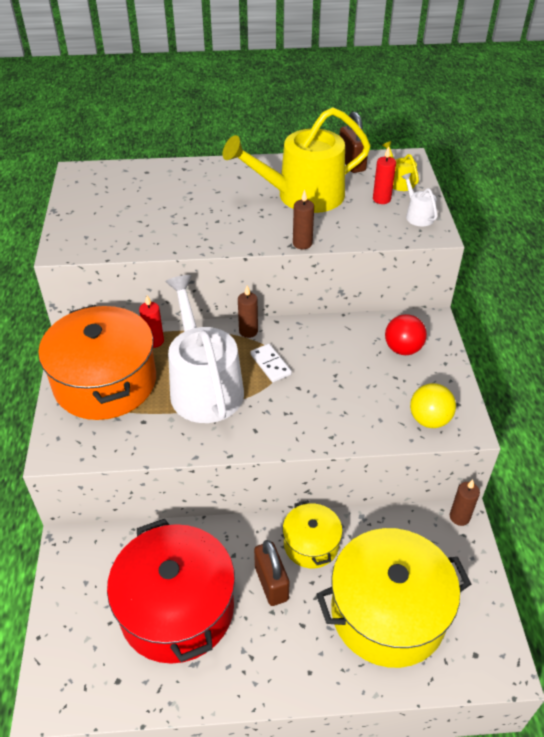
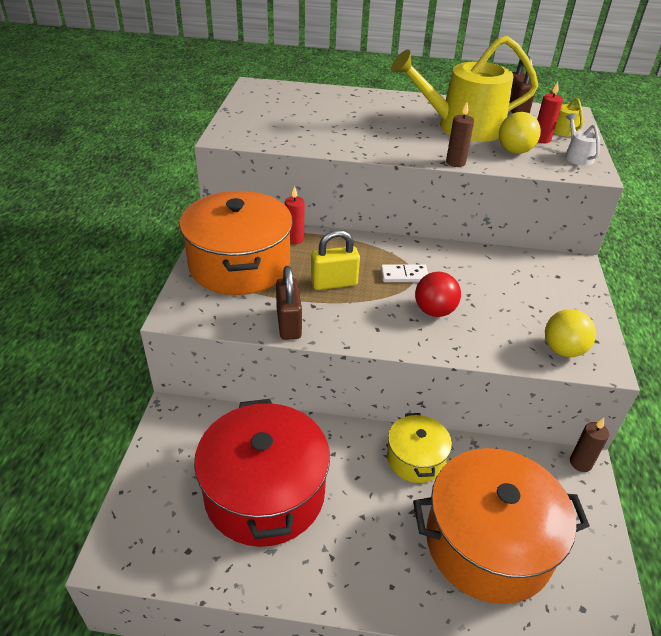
camera: 10 degrees right, 5 degrees down
white watering can [165,275,244,423] -> yellow padlock [311,230,360,290]
brown candle [238,286,258,338] -> none
white domino [250,344,292,382] -> white domino turned 75 degrees counterclockwise [381,264,428,282]
brown padlock [254,540,289,606] -> brown padlock moved to [276,266,302,340]
yellow pot [316,528,471,668] -> orange pot [413,448,590,604]
red ball [385,314,427,355] -> red ball moved to [415,272,461,317]
none -> yellow ball [499,112,541,154]

